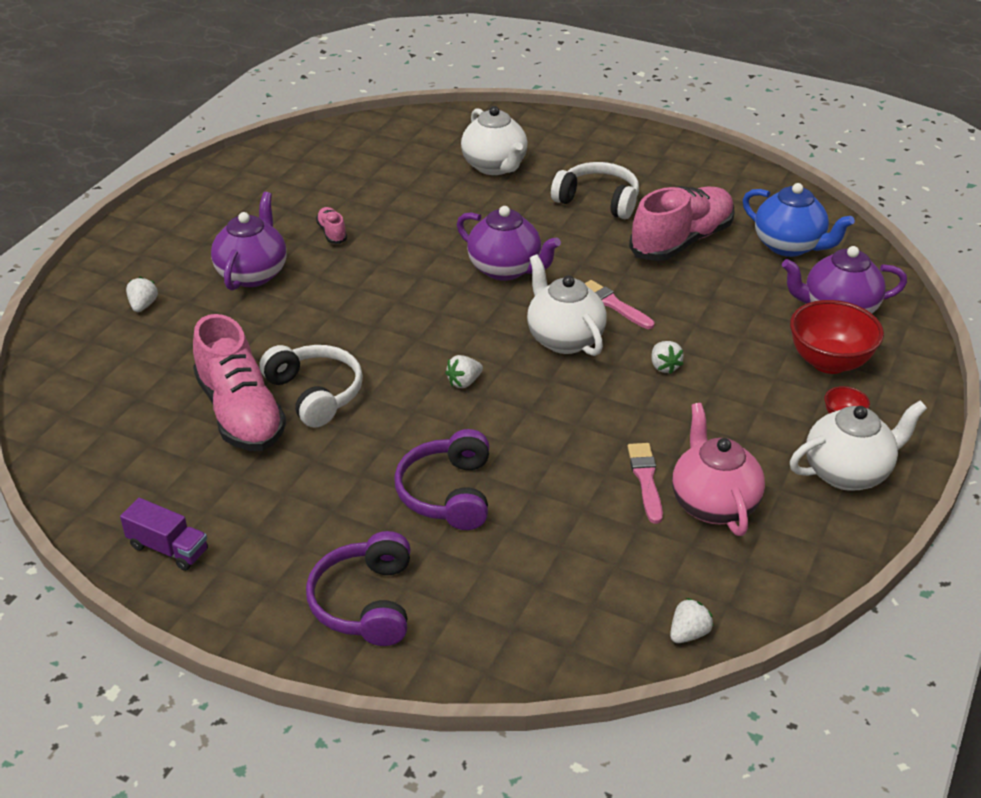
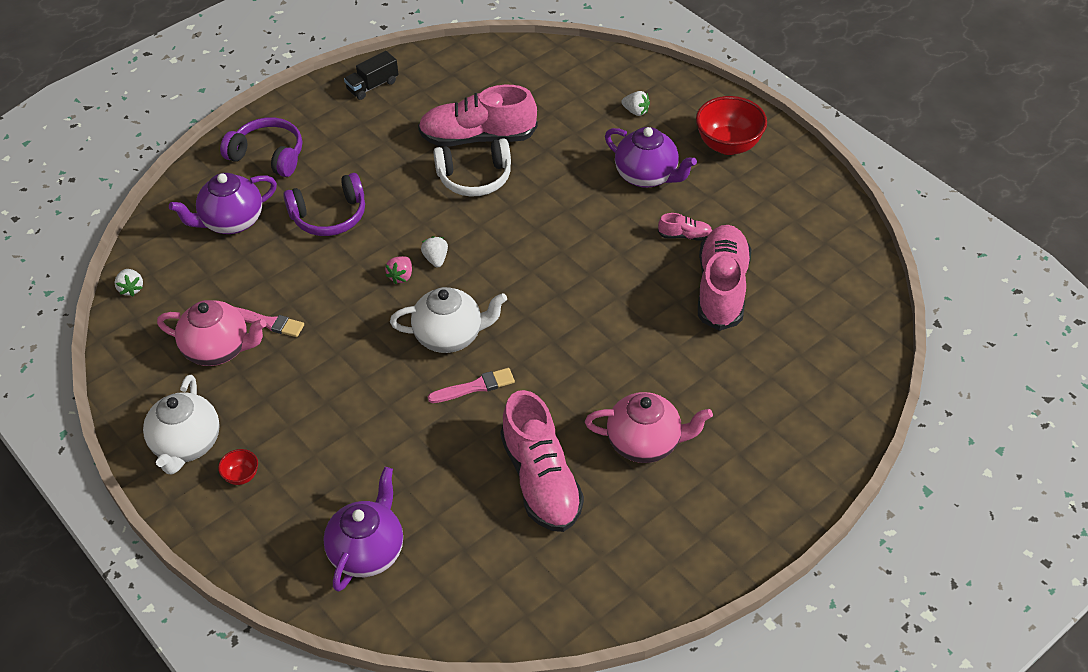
camera: 115 degrees right, 10 degrees up
purple truck [120,498,208,571] -> black truck [344,51,399,100]
purple headphones [394,429,489,530] -> purple headphones turned 135 degrees clockwise [283,173,365,236]
purple teapot [457,206,561,281] -> purple teapot moved to [169,173,277,234]
white teapot [461,106,528,175] -> none
white headphones [551,162,639,219] -> pink teapot [585,392,713,463]
white strawberry [651,341,684,374] -> none
blue teapot [743,183,855,257] -> none
red bowl [790,300,884,374] -> red bowl moved to [696,96,767,155]
none -> pink strawberry [385,256,412,284]
none -> pink shoe [698,225,751,331]

